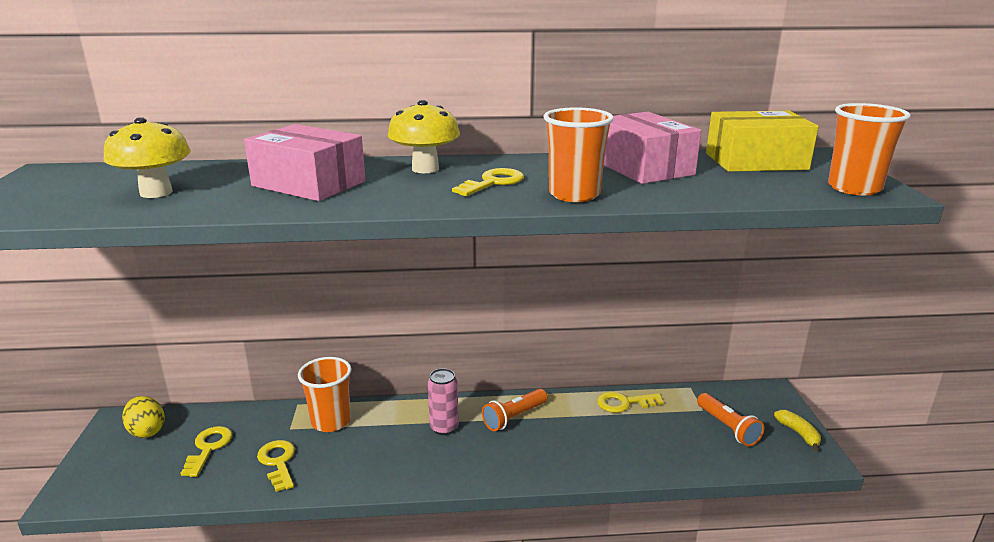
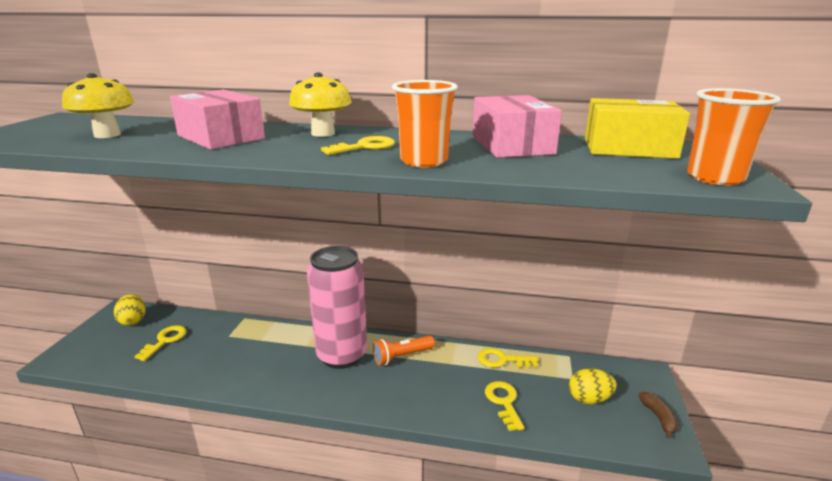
camera: 15 degrees right, 0 degrees up
yellow key [257,440,295,492] -> yellow key moved to [485,381,524,431]
orange cup [298,357,352,432] -> none
pink can [428,368,459,435] -> pink can [307,246,367,369], size x2.13
orange flashlight [697,393,764,447] -> yellow egg [569,368,617,404]
yellow banana [774,410,821,451] -> brown banana [638,392,678,439]

